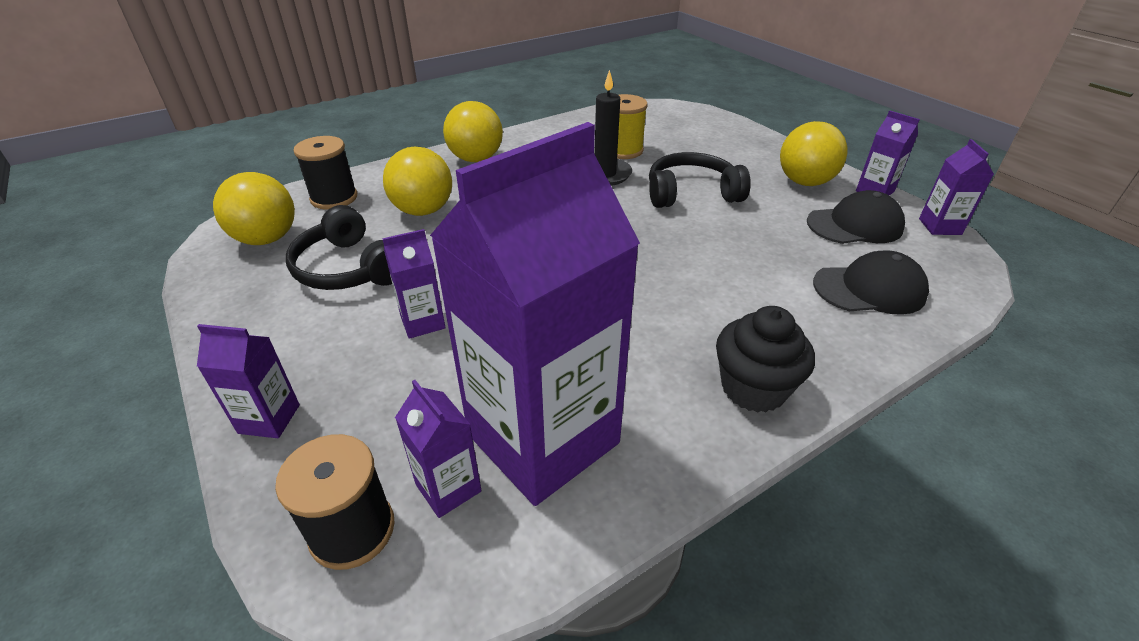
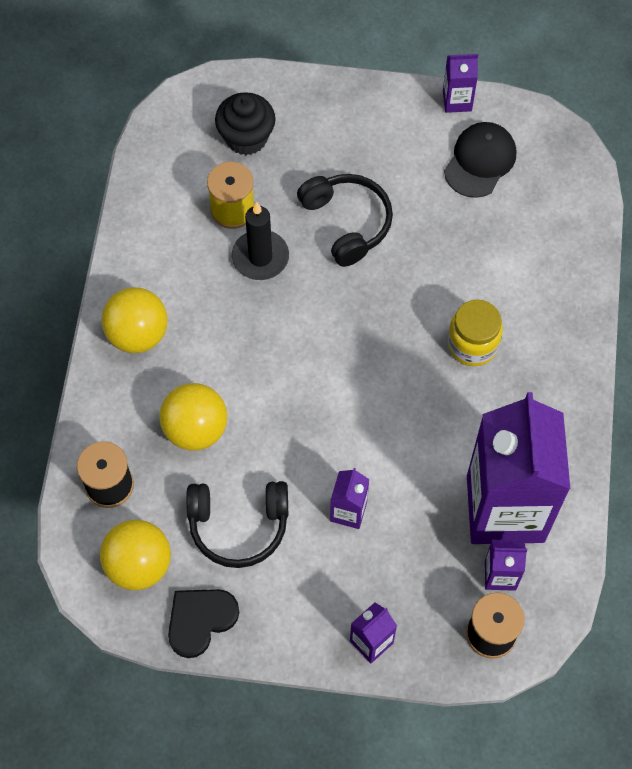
camera: 50 degrees left, 25 degrees up
black headphones [649,152,751,208] -> black headphones turned 120 degrees clockwise [297,174,393,267]
black cupcake [716,306,815,413] -> black cupcake moved to [215,92,275,155]
yellow ball [780,121,848,186] -> none
black cap [813,250,929,315] -> none
purple carton [919,139,994,235] -> none
none -> black heart [168,589,239,658]
none -> yellow jar [448,299,503,366]

